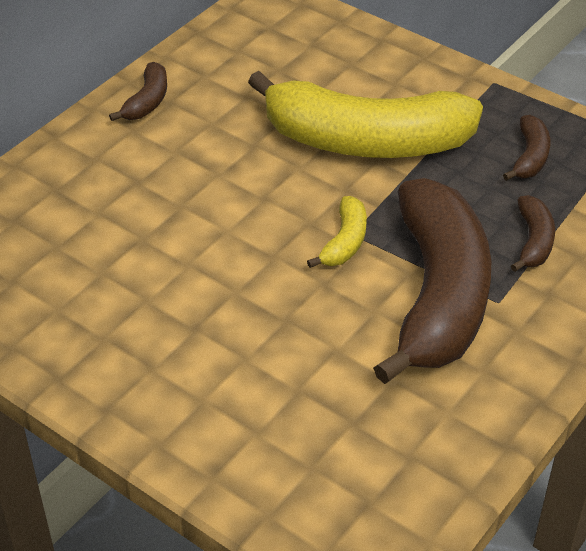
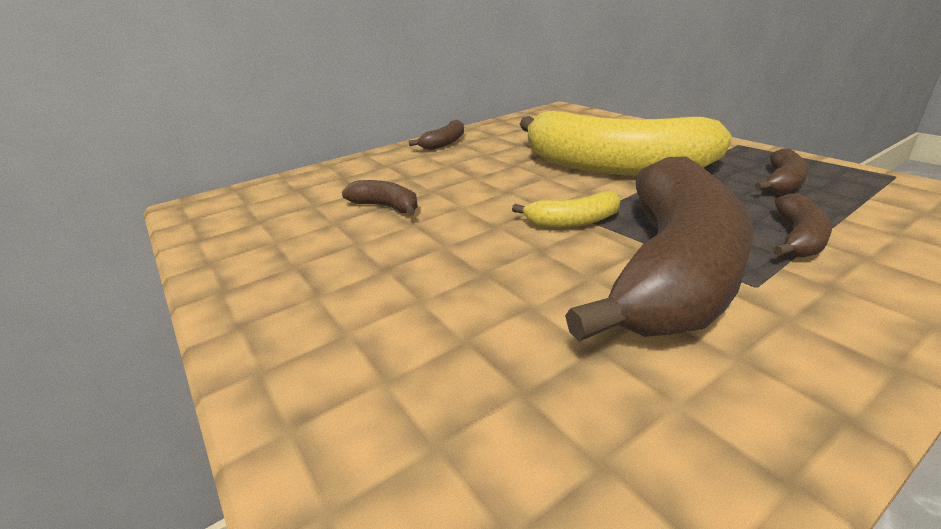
camera: 20 degrees right, 15 degrees down
yellow banana [307,196,367,268] -> yellow banana turned 45 degrees clockwise [512,191,621,228]
none -> brown banana [342,180,418,216]

